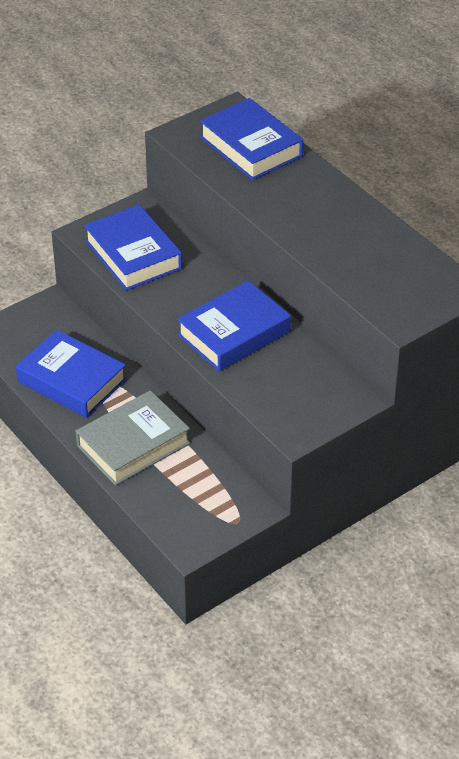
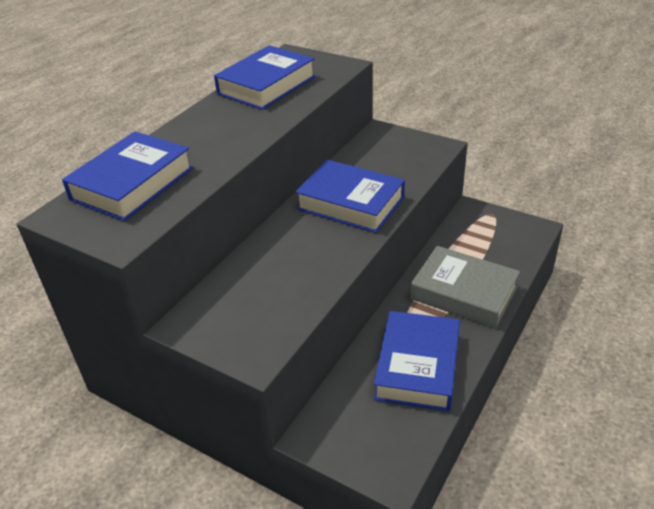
camera: 110 degrees left, 5 degrees down
blue book [84,204,182,291] -> blue book moved to [214,45,316,110]

